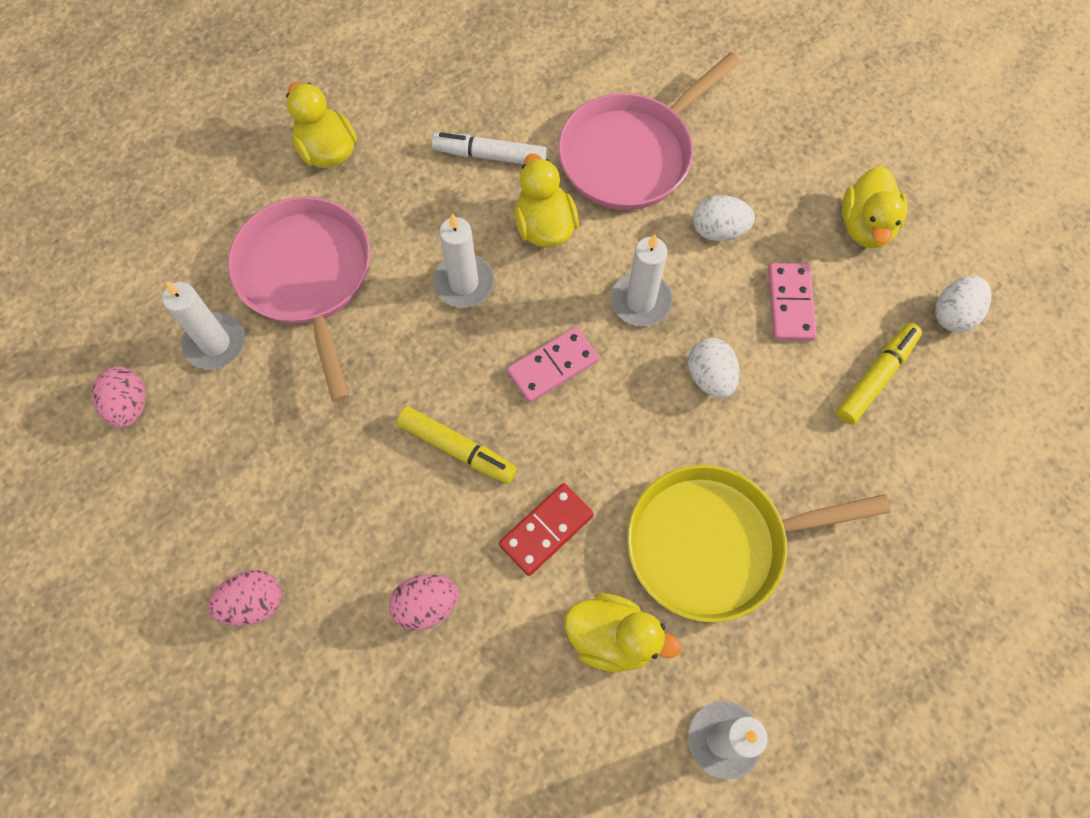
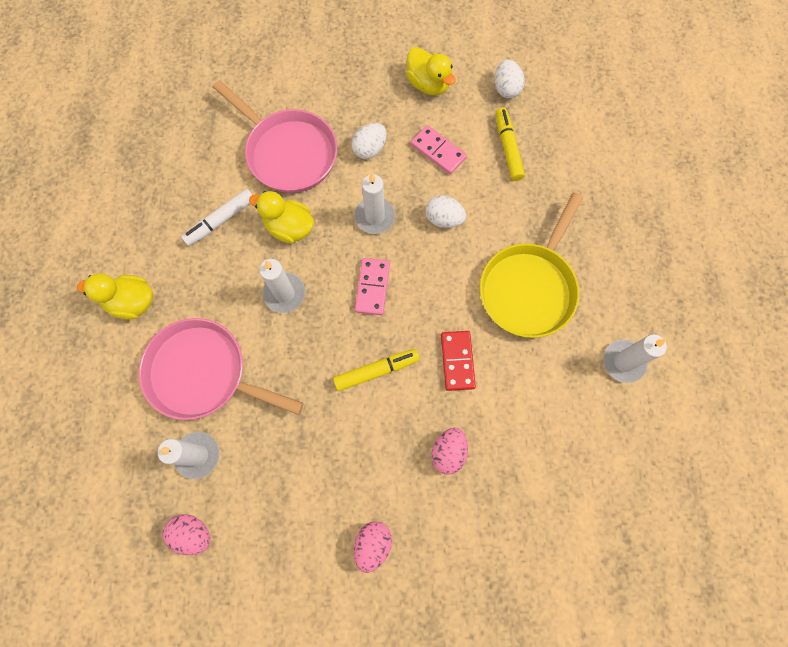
camera: 50 degrees left, 5 degrees up
pink pan [558,52,741,210] -> pink pan turned 45 degrees counterclockwise [213,80,337,193]
yellow duck [564,593,681,673] -> none

